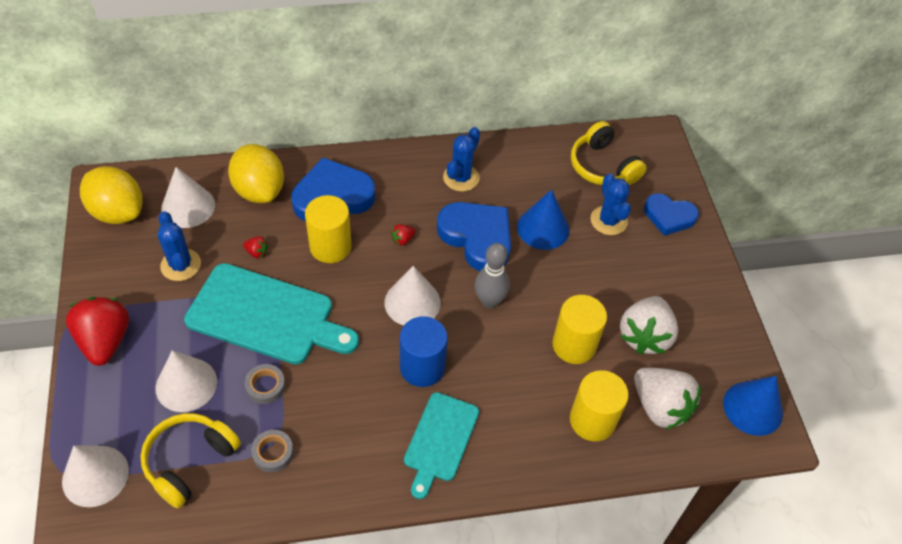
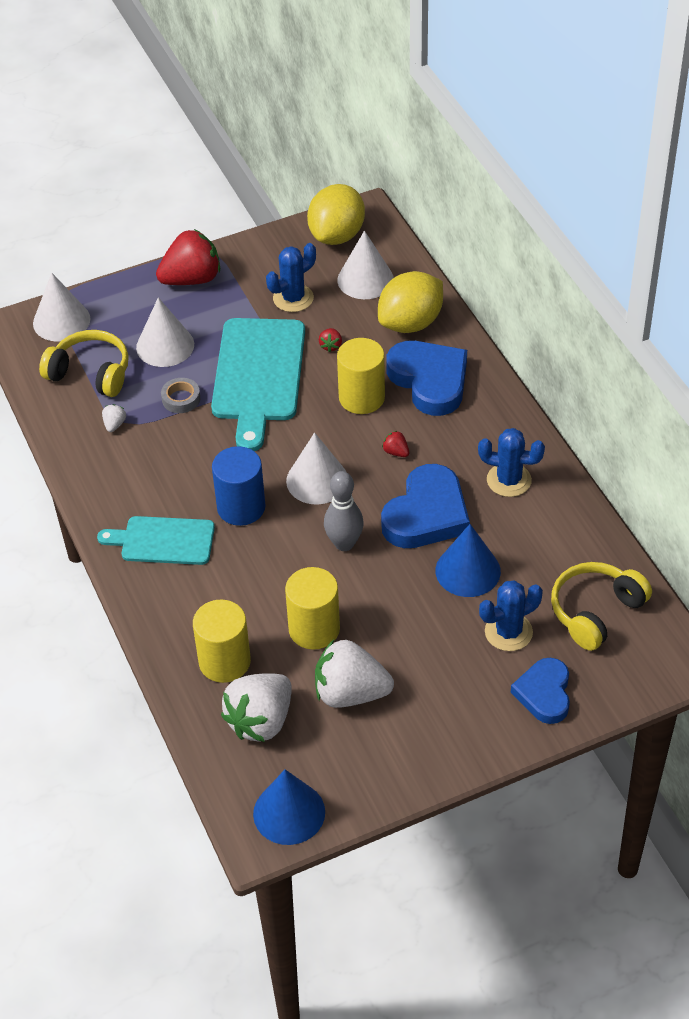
camera: 80 degrees right, 5 degrees down
grey tape [251,430,294,472] -> white strawberry [102,404,126,432]

